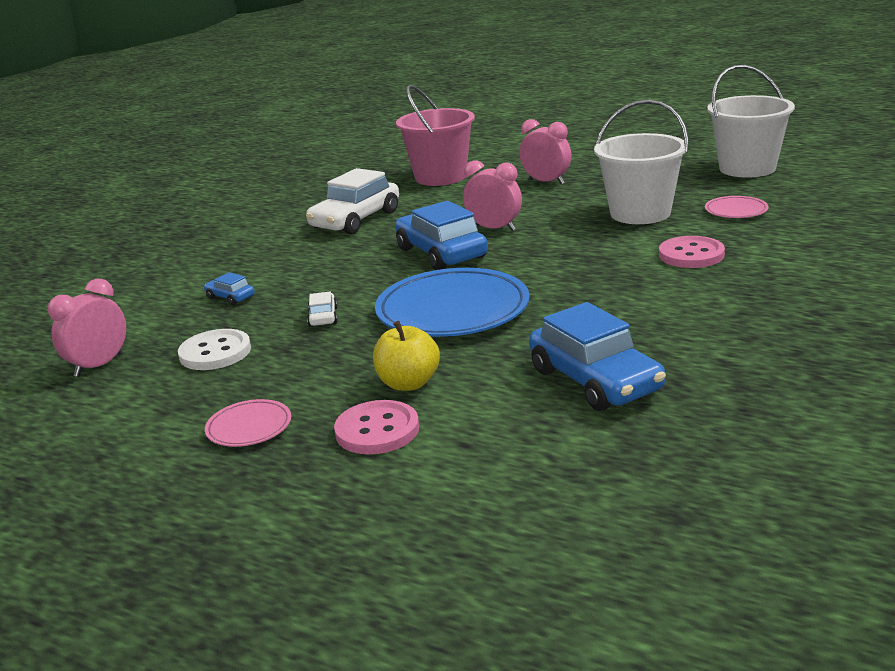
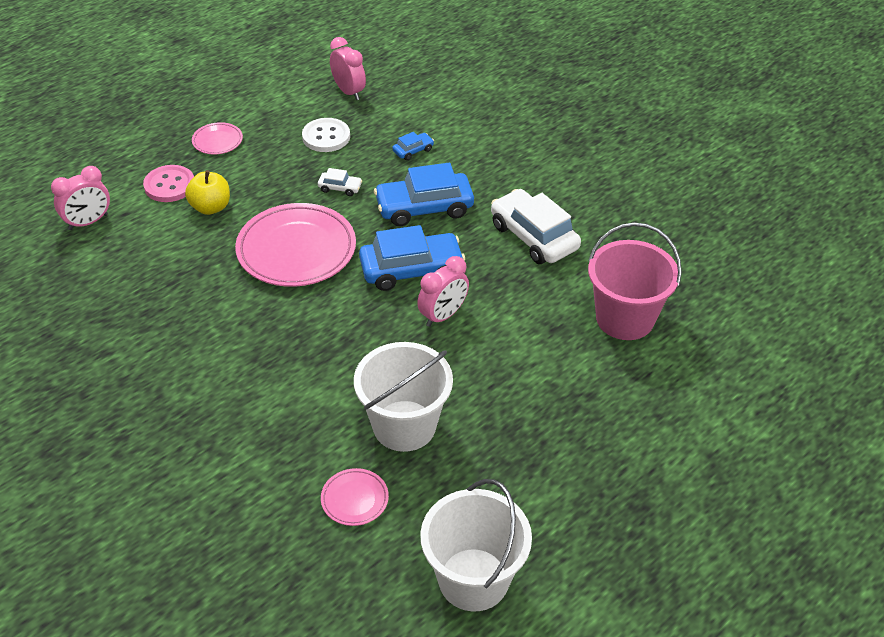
camera: 105 degrees right, 20 degrees up
blue plate [375,268,529,337] -> pink plate [235,203,356,287]
pink clock [519,119,571,185] -> pink clock moved to [51,166,110,230]
blue car [529,302,666,411] -> blue car moved to [374,163,474,226]
pink button [659,236,725,268] -> none

